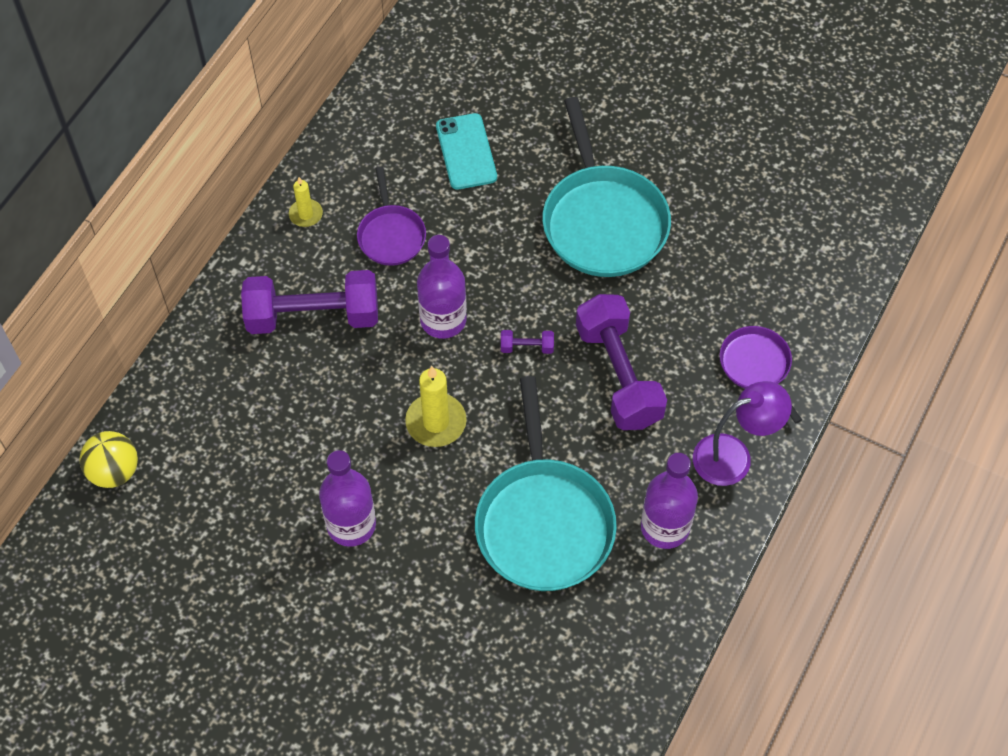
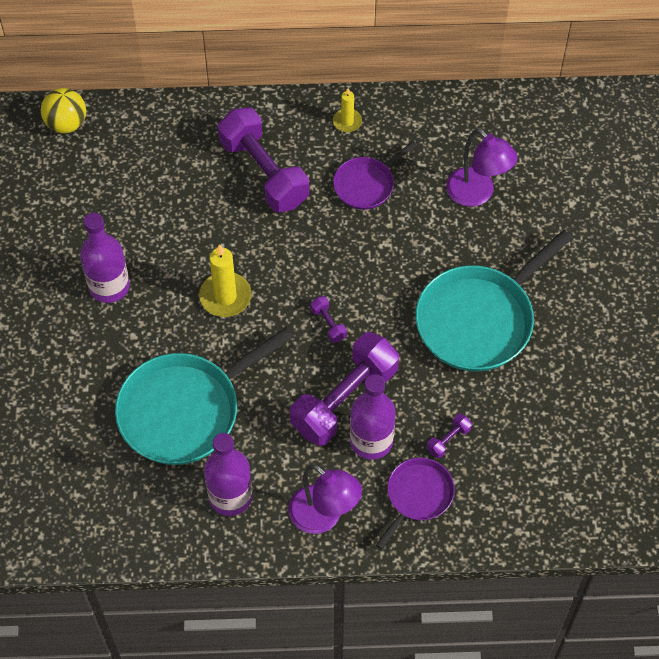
camera: 60 degrees right, 0 degrees up
purple bottle [417,235,467,339] -> purple bottle moved to [350,374,396,460]
turquoise phone [436,113,497,190] -> purple lamp [446,128,518,207]
none -> purple dumbbell [427,413,472,458]

